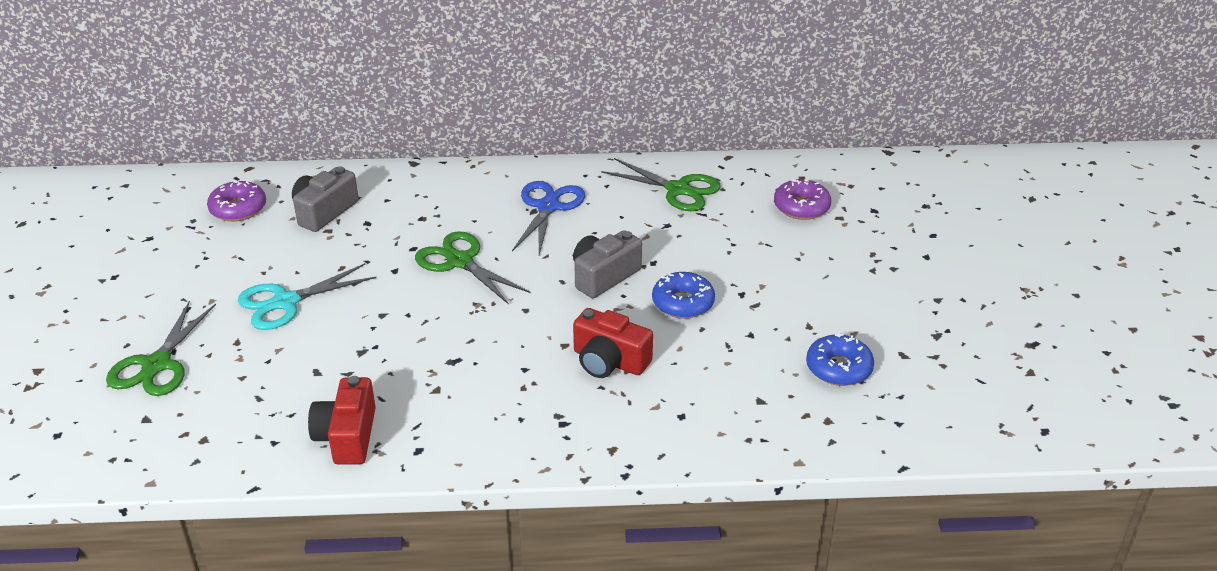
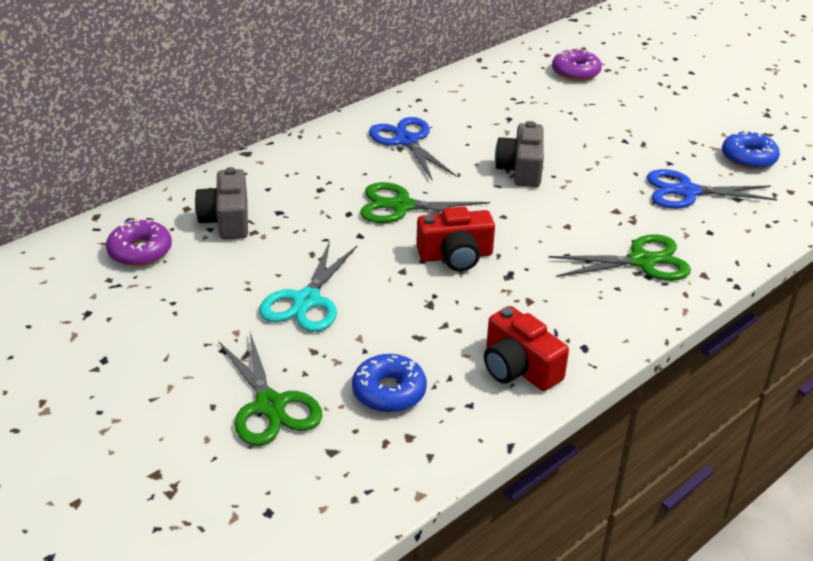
camera: 40 degrees left, 0 degrees up
red camera [573,308,653,378] -> red camera moved to [416,206,495,271]
green scissors [601,158,721,211] -> green scissors moved to [548,234,691,281]
blue donut [652,272,715,319] -> blue donut moved to [352,354,427,413]
none -> blue scissors [647,169,777,209]

